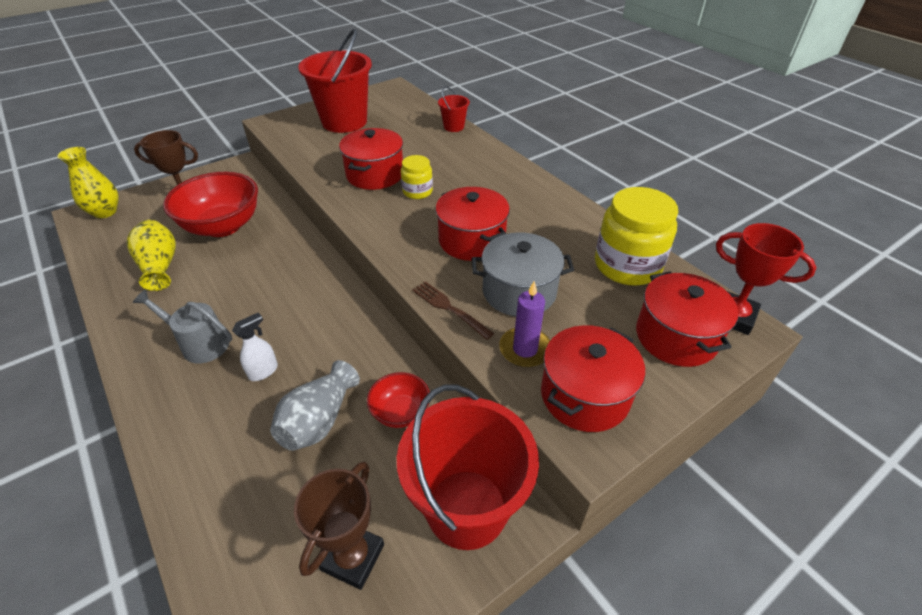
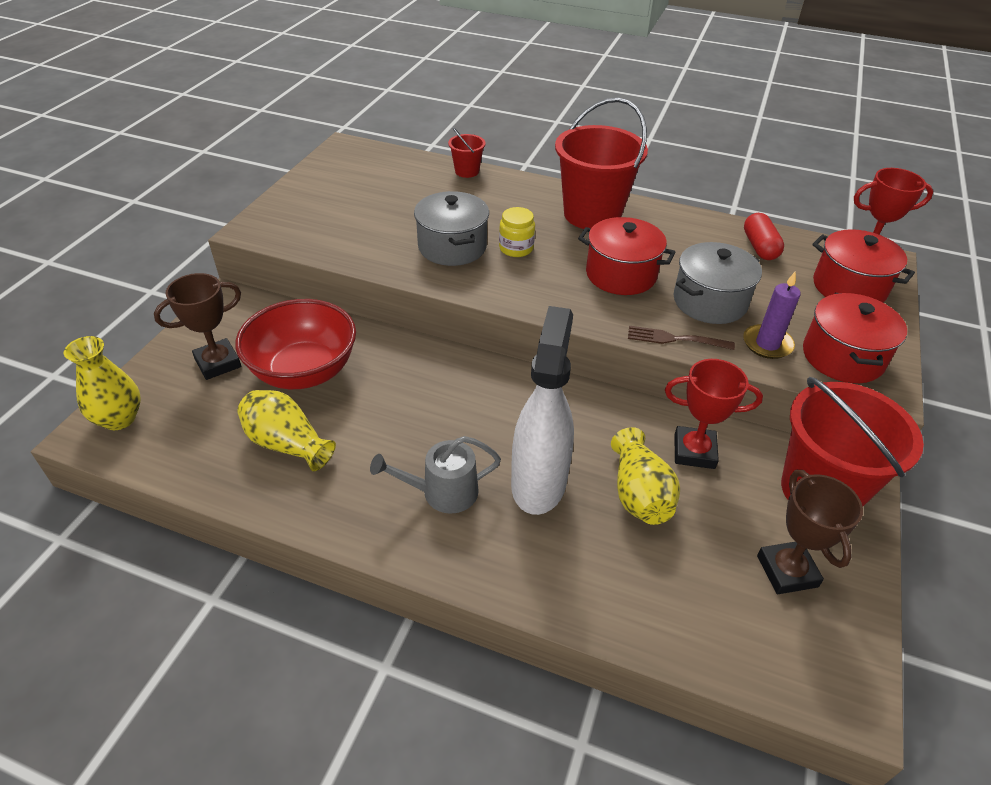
camera: 35 degrees left, 0 degrees up
white spray bottle [232,313,278,381] -> white spray bottle [511,306,574,515], size x2.35
grey vase [270,360,360,451] -> yellow vase [611,427,680,525]
red bucket [298,29,372,133] -> red bucket moved to [555,98,648,229]
red pot [339,128,403,190] -> grey pot [414,191,489,266]
red bowl [367,372,430,428] -> red trophy [665,359,763,469]
yellow jar [595,187,678,286] -> red capsule [744,213,784,260]

